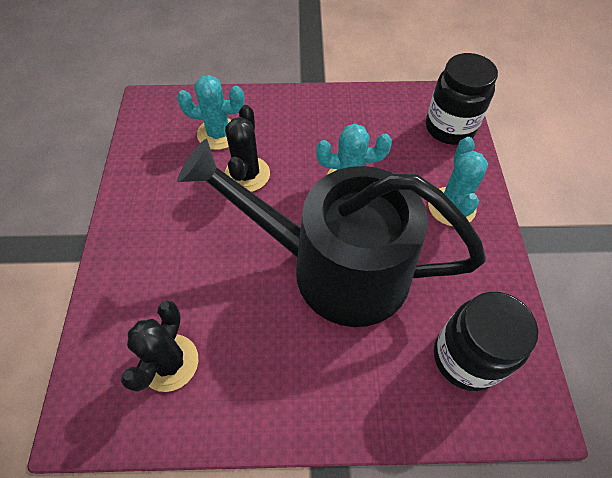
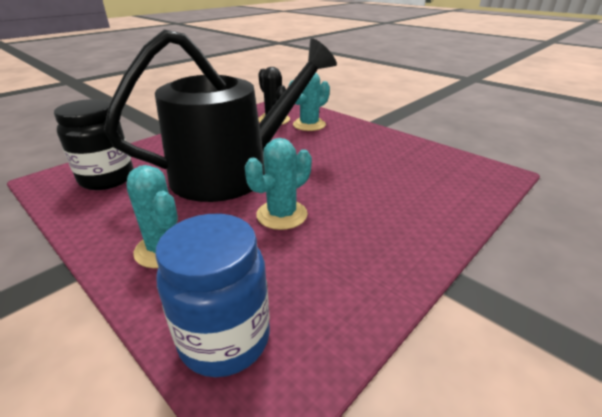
camera: 135 degrees right, 25 degrees down
turquoise cactus [177,75,244,150] -> turquoise cactus moved to [288,73,330,131]
black cactus [225,105,270,192] -> none
black jar [426,53,498,145] -> blue jar [155,214,270,377]

